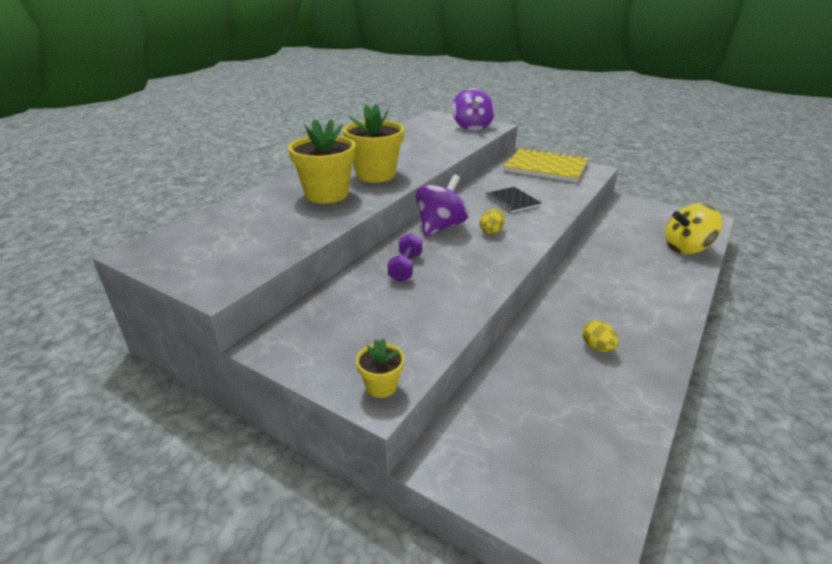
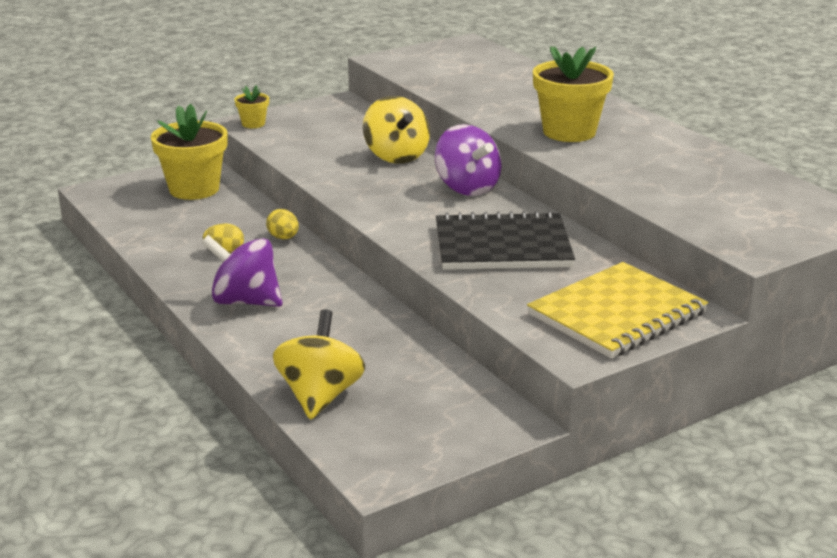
camera: 115 degrees right, 5 degrees down
yellow flower pot [288,119,356,204] -> yellow flower pot moved to [151,104,228,200]
purple dumbbell [387,233,422,282] -> yellow spinning top [363,96,430,164]
purple spinning top [452,88,495,131] -> purple spinning top moved to [201,235,283,307]
yellow egg [480,209,505,234] -> yellow egg moved to [266,209,299,240]
black notebook [486,187,541,213] -> black notebook [436,210,575,270], size x1.84

